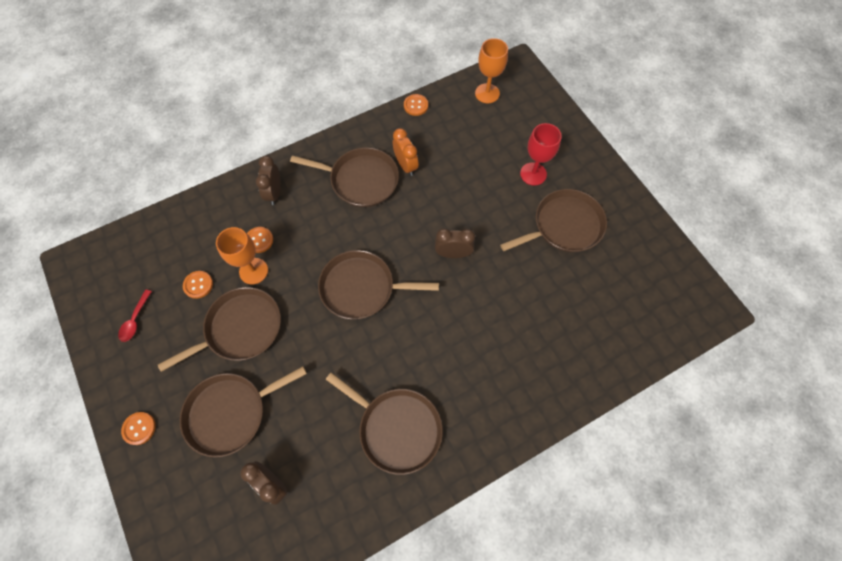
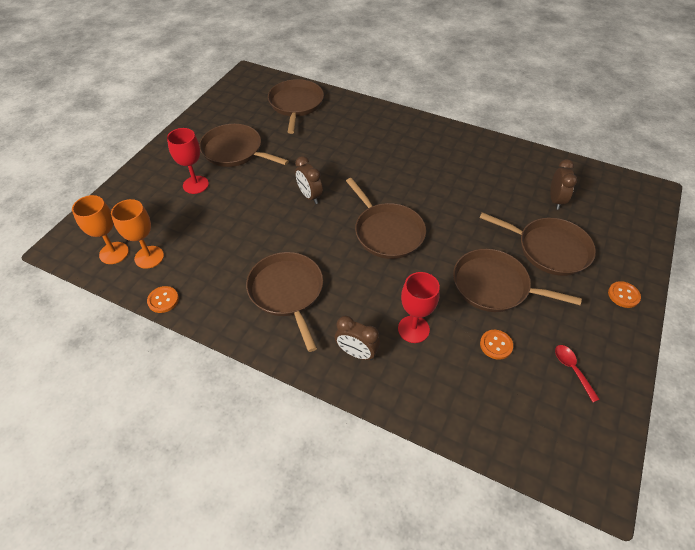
camera: 125 degrees left, 15 degrees down
red spoon [118,289,152,342] -> red spoon turned 90 degrees counterclockwise [555,345,600,402]
orange goblet [216,227,268,284] -> orange goblet moved to [111,199,164,269]
orange button [247,227,273,253] -> red goblet [398,272,440,343]
brown clock [256,156,281,205] -> brown clock turned 60 degrees clockwise [335,316,380,360]
brown pan [326,373,443,475] -> brown pan moved to [268,79,324,134]
orange clock [393,128,419,176] -> none

